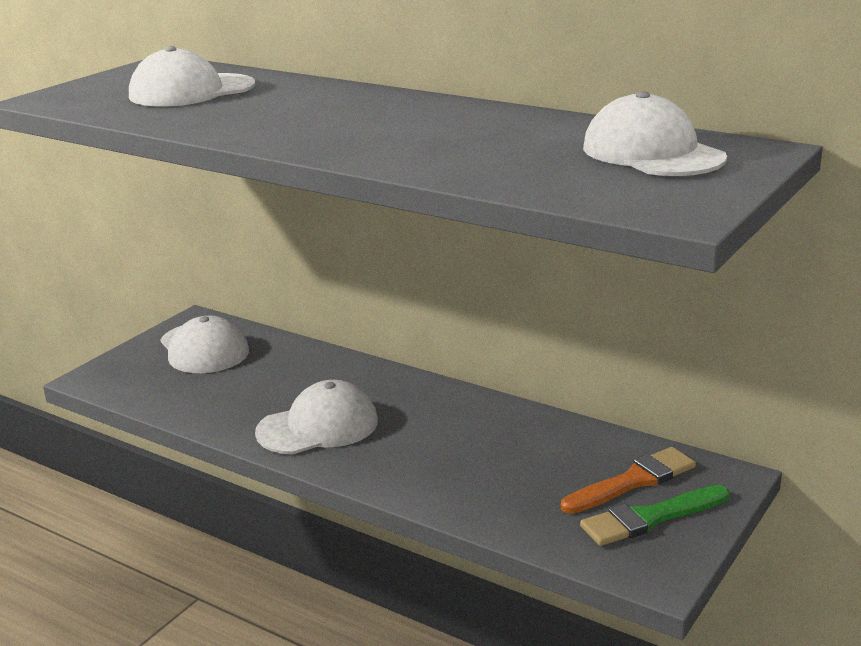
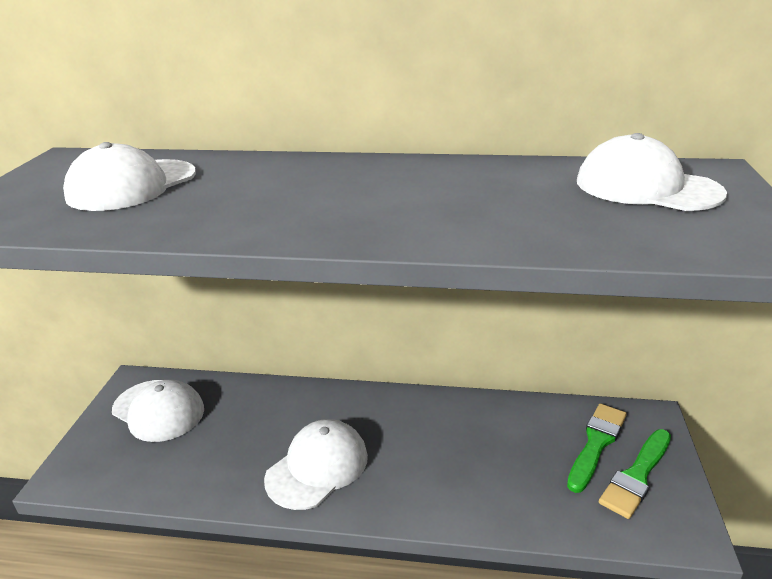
camera: 25 degrees left, 5 degrees up
orange brush [561,447,696,514] -> green brush [567,404,627,493]

